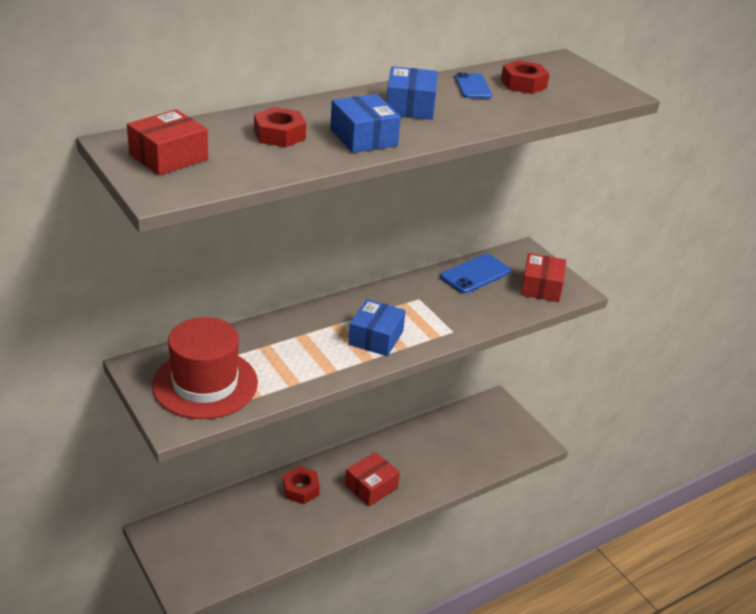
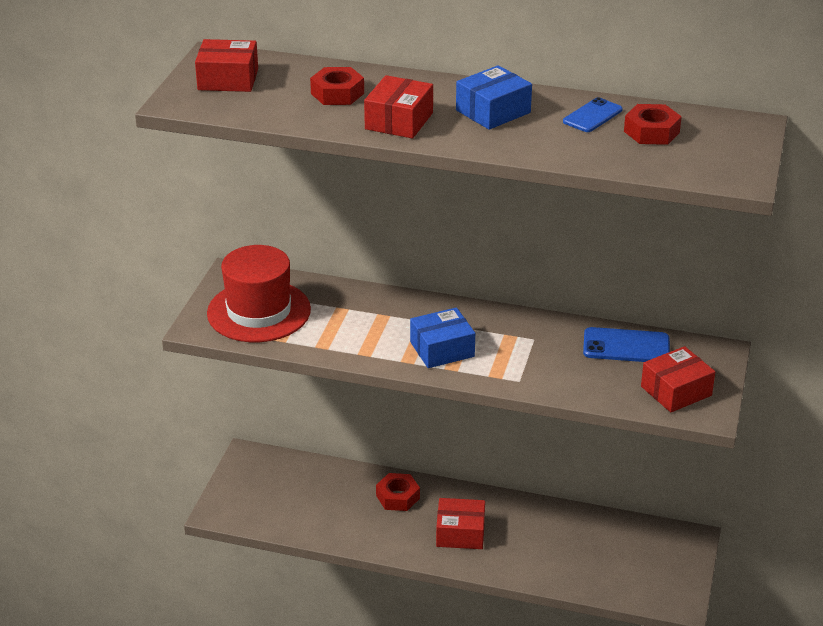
camera: 50 degrees right, 0 degrees up
blue box [330,94,401,153] -> red box [364,75,433,138]

